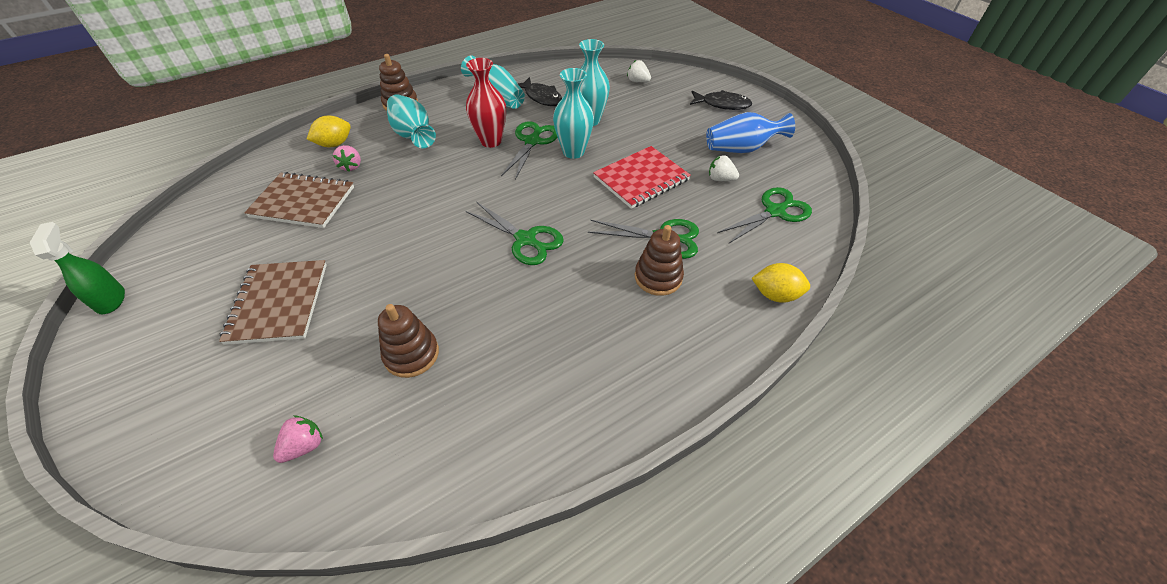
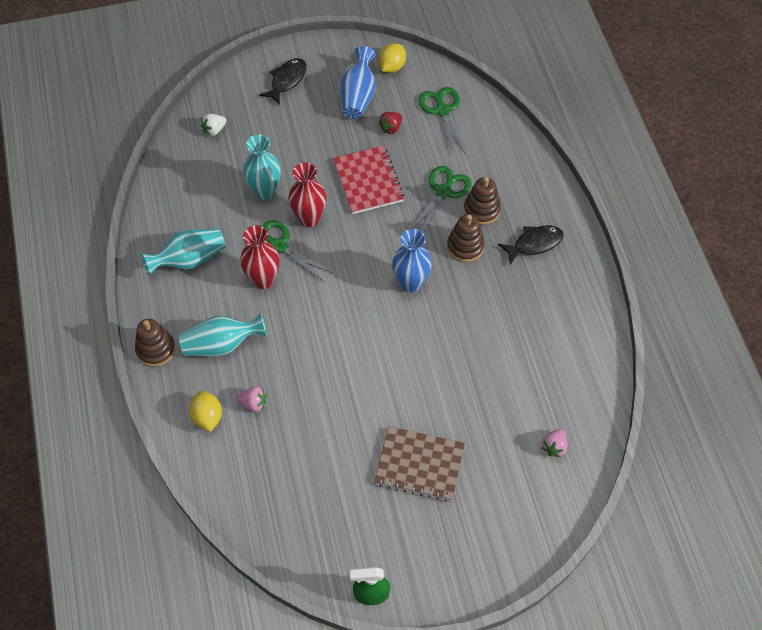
camera: 70 degrees left, 10 degrees up
brown notebook [244,172,354,228] -> none
pink strawberry [273,416,323,463] -> pink strawberry turned 120 degrees counterclockwise [542,429,568,457]
brown stacking toy [378,304,439,378] -> brown stacking toy moved to [447,214,485,262]
green scissors [466,202,564,265] -> blue vase [392,229,432,293]
black fish [518,77,562,106] -> black fish moved to [498,225,564,265]
turquoise vase [553,68,594,159] -> red vase [288,162,327,227]
white strawberry [709,155,739,181] -> red strawberry [379,112,402,134]
yellow lemon [752,263,810,303] -> yellow lemon moved to [378,43,406,73]

